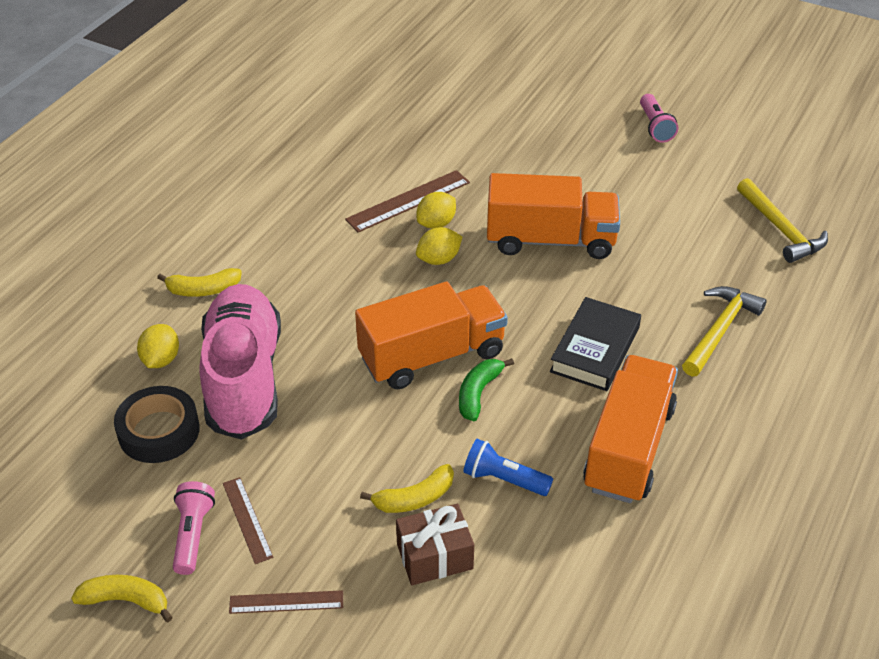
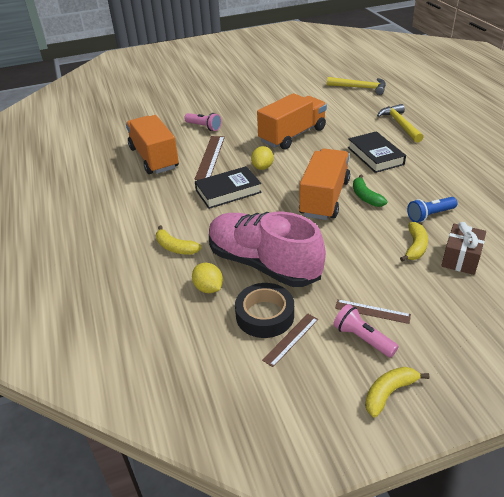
camera: 45 degrees left, 5 degrees down
yellow banana [157,268,242,297] -> yellow banana turned 90 degrees clockwise [156,225,202,255]
brown ruler [229,590,343,614] -> brown ruler moved to [262,314,318,367]
yellow lemon [416,192,456,229] -> none
orange truck [583,355,678,503] -> orange truck moved to [126,115,179,174]
pink flashlight [640,94,678,143] -> pink flashlight moved to [184,113,222,131]
none -> black book [195,166,262,209]

